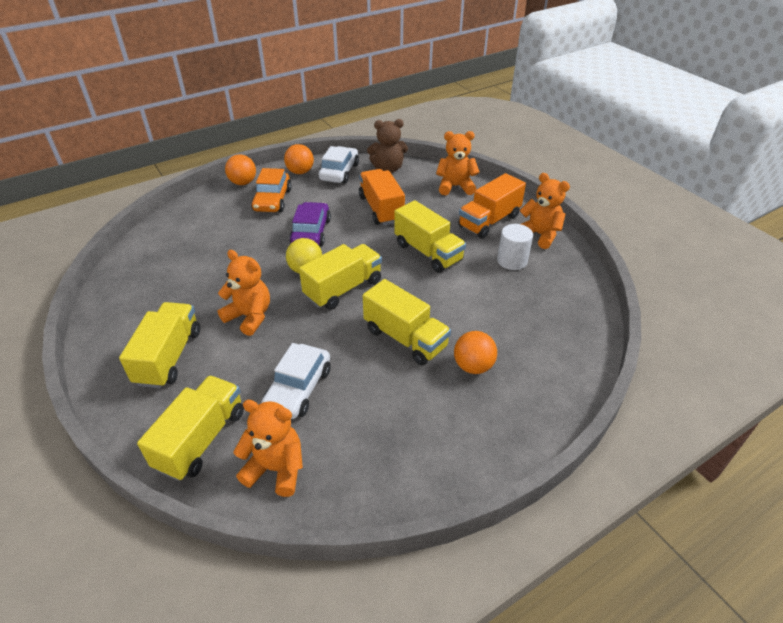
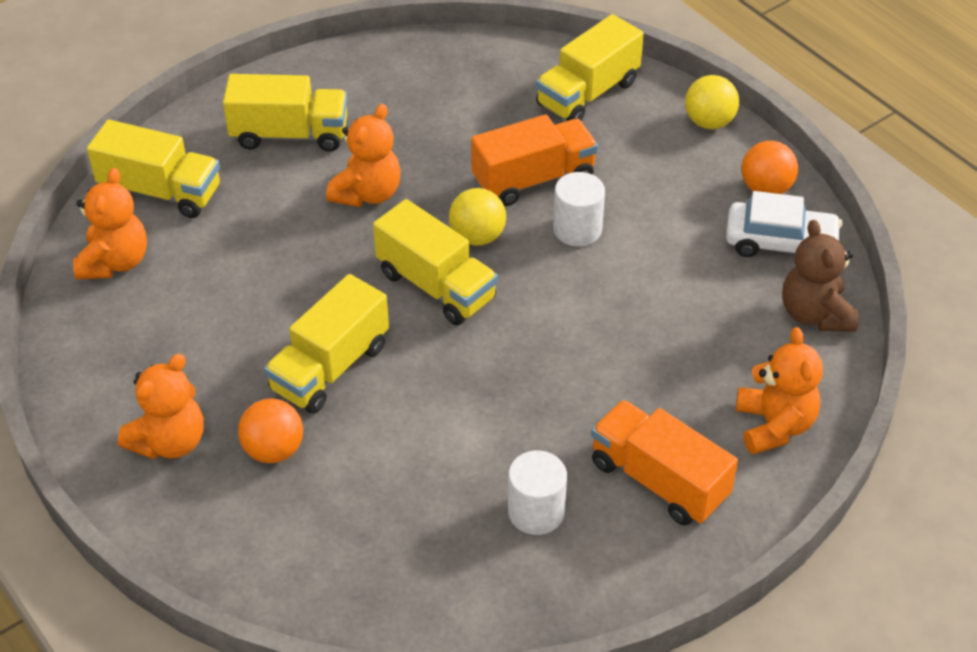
camera: 85 degrees right, 5 degrees up
orange ball [225,155,256,185] -> yellow ball [685,75,739,129]
orange car [251,168,292,212] -> none
white car [261,343,331,419] -> none
purple car [289,202,331,246] -> white cylinder [553,172,605,246]
orange truck [359,169,405,225] -> orange truck moved to [471,114,598,206]
yellow truck [394,200,466,273] -> yellow truck moved to [536,14,644,121]
orange teddy bear [519,173,570,249] -> orange teddy bear moved to [118,354,204,459]

